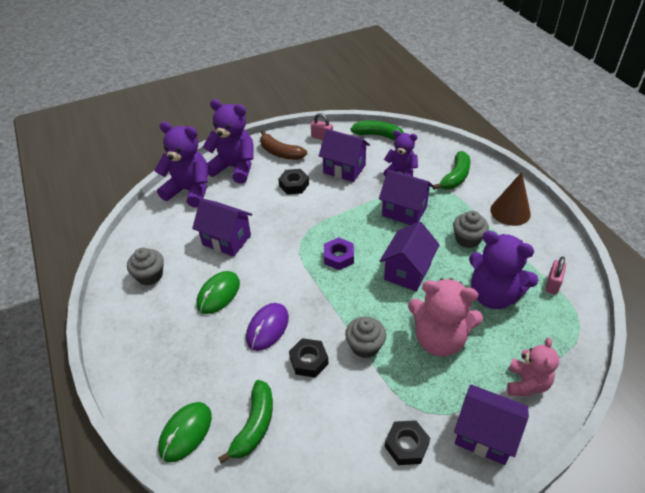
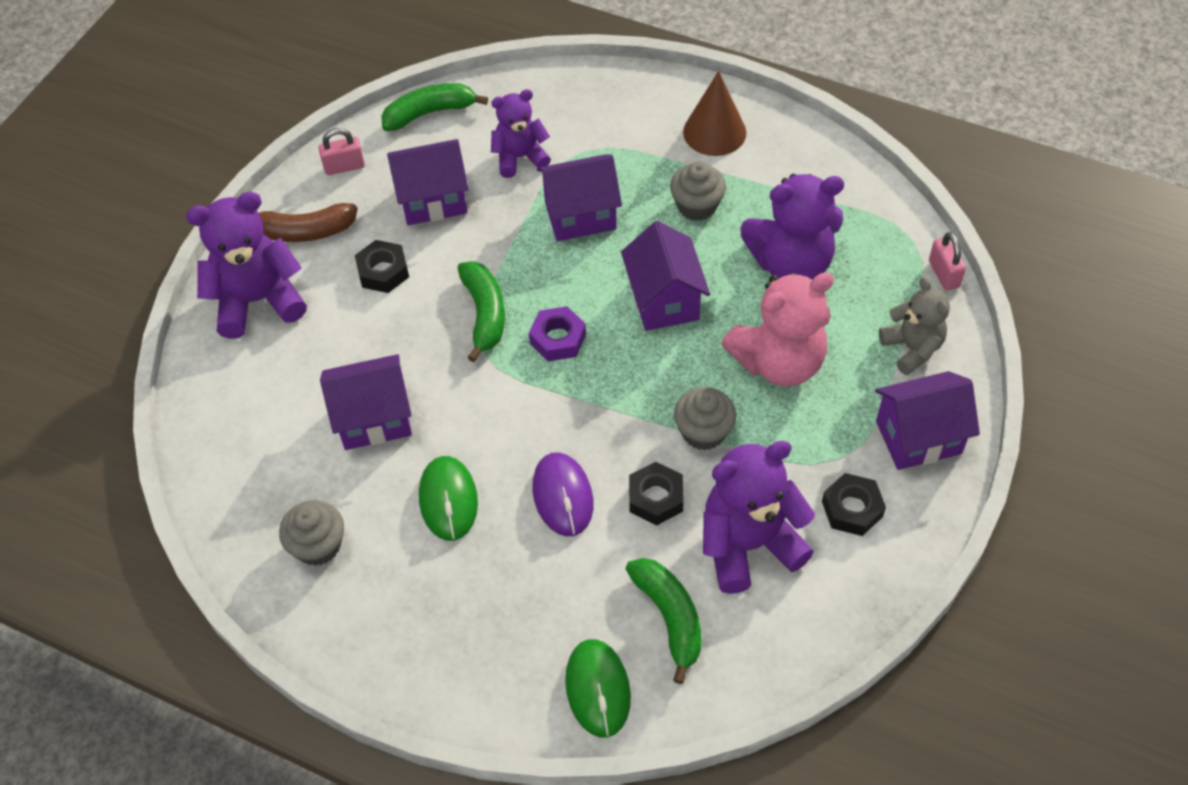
camera: 40 degrees left, 10 degrees up
purple teddy bear [155,122,208,207] -> purple teddy bear moved to [703,441,815,594]
green banana [432,151,470,190] -> green banana moved to [458,261,505,362]
pink teddy bear [507,338,559,396] -> grey teddy bear [879,277,950,375]
pink padlock [546,256,566,295] -> pink padlock moved to [929,232,966,291]

